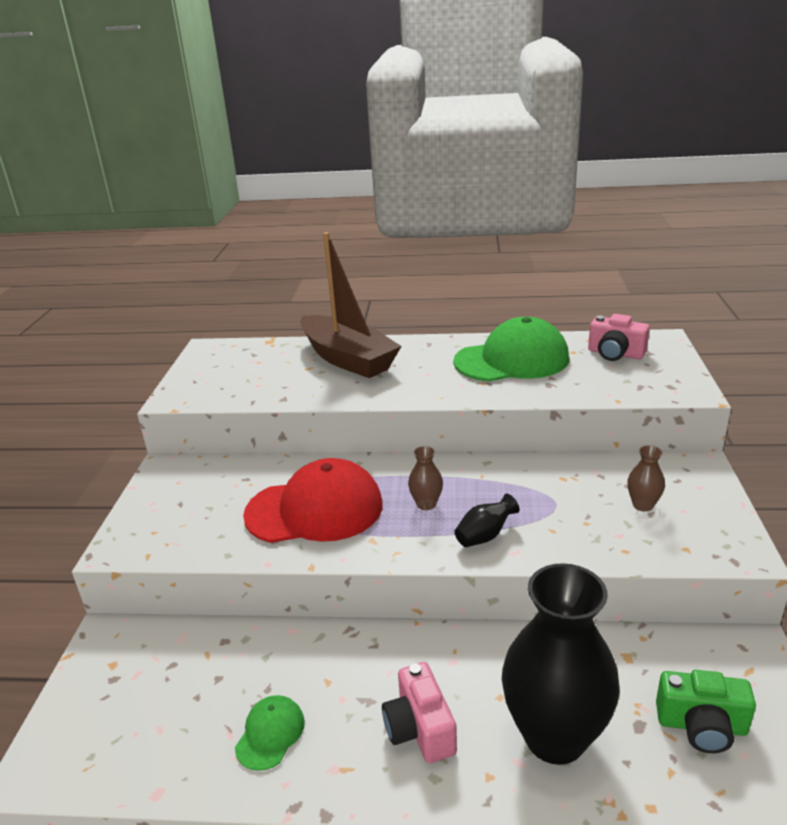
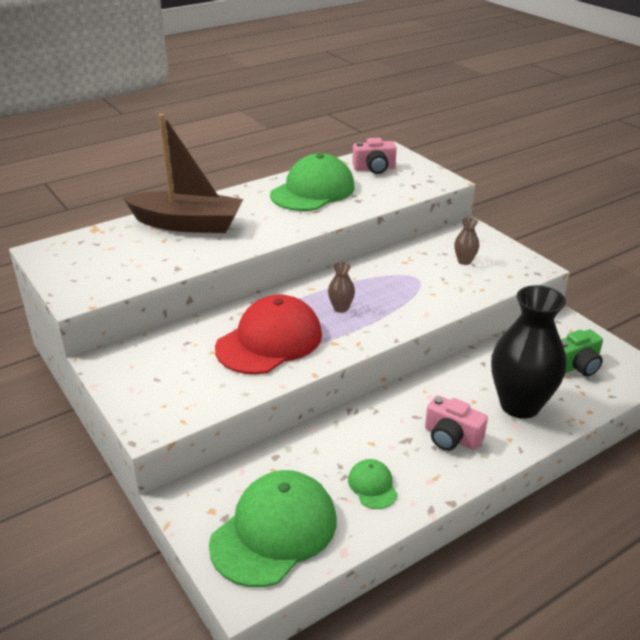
camera: 40 degrees left, 5 degrees up
black vase [454,494,520,547] -> none
none -> green cap [209,470,336,587]

